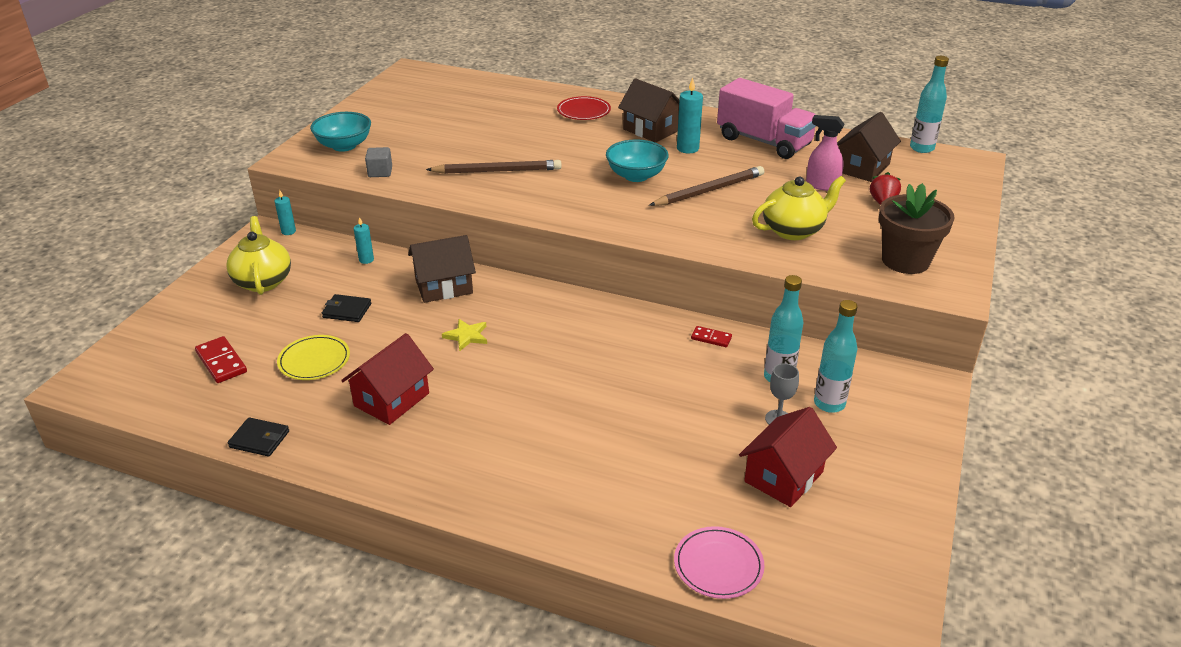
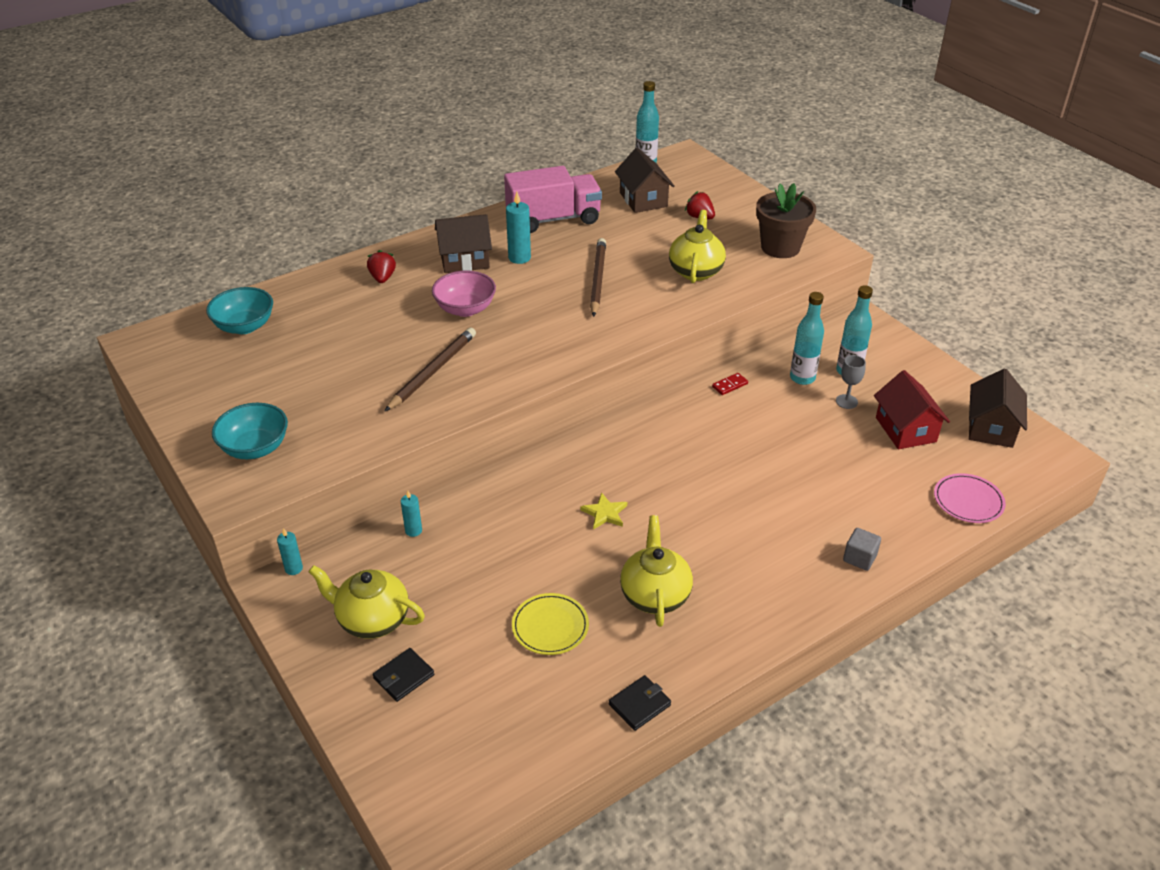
camera: 55 degrees left, 5 degrees up
red domino [195,336,247,383] -> none
black wallet [322,294,371,322] -> black wallet moved to [373,648,434,702]
red house [341,333,434,425] -> yellow teapot [620,515,693,627]
grey cube [365,147,392,177] -> grey cube moved to [843,528,881,571]
brown house [408,235,476,303] -> brown house moved to [969,369,1027,448]
red plate [557,96,611,120] -> red strawberry [367,250,396,283]
turquoise bowl [606,139,669,182] -> turquoise bowl moved to [206,287,273,334]
pink spray bottle [806,115,845,191] -> none
none -> pink bowl [432,270,496,317]

